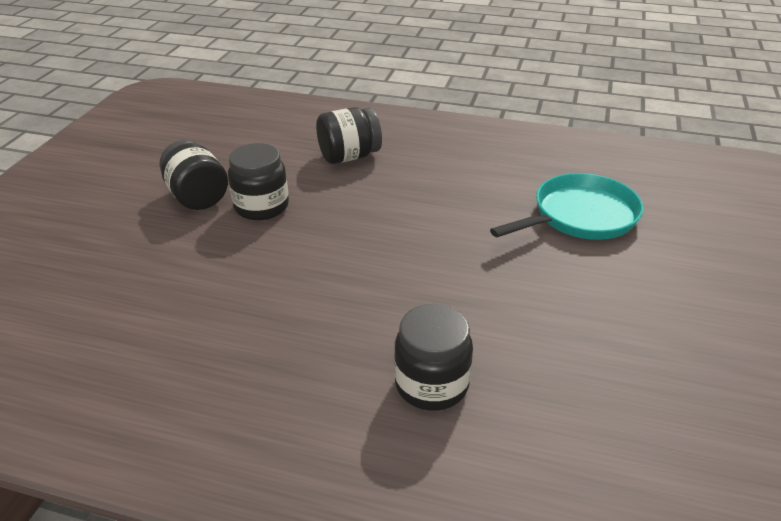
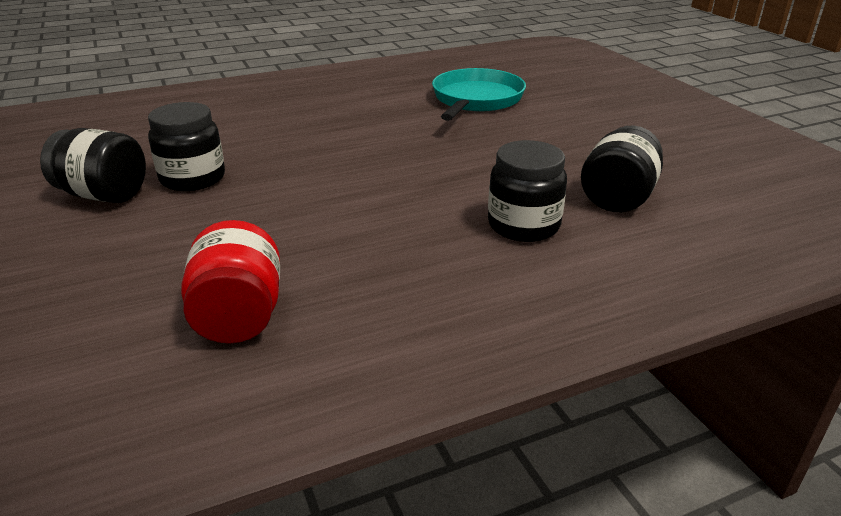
camera: 40 degrees left, 5 degrees down
black jar [316,107,382,164] -> black jar moved to [581,125,663,212]
none -> red jar [181,220,280,344]

